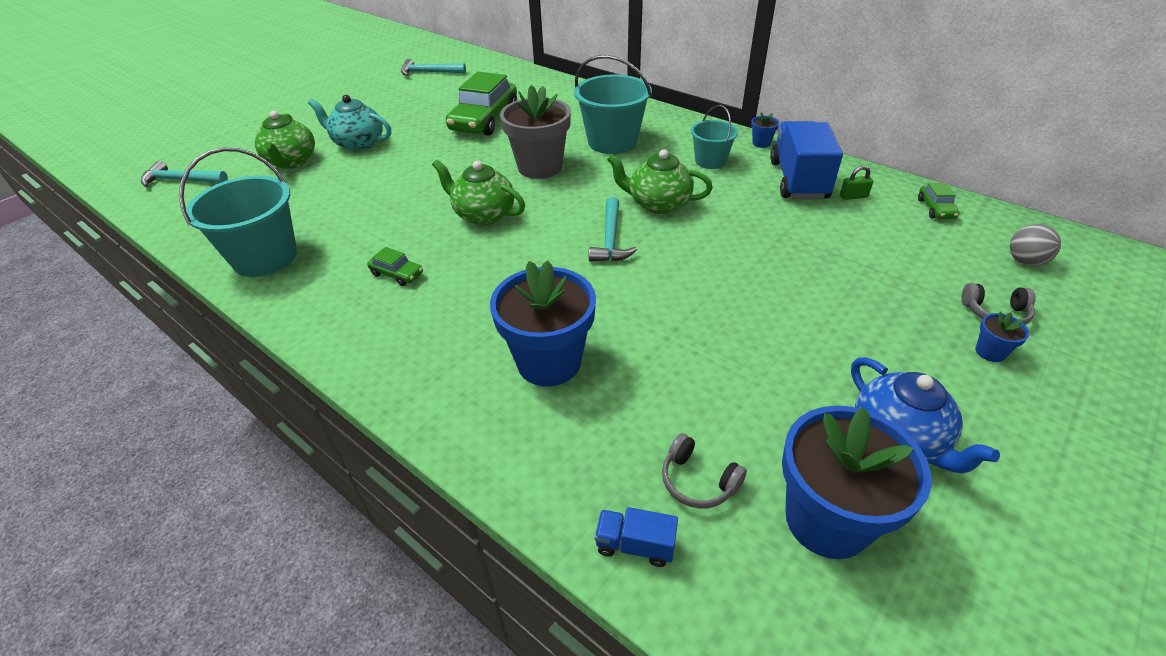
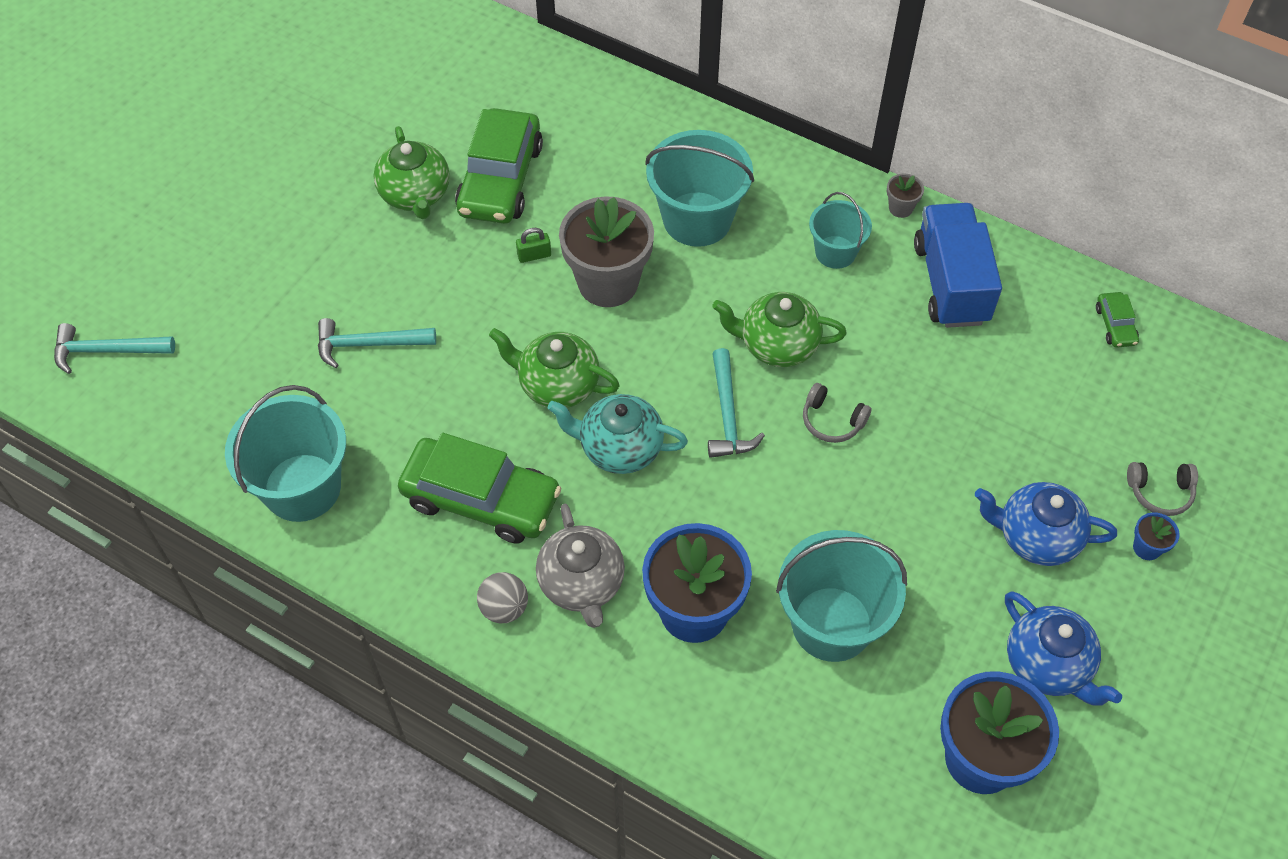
camera: 10 degrees left, 15 degrees up
green teapot [255,111,315,169] -> green teapot moved to [373,126,450,219]
turquoise teapot [308,95,391,151] -> turquoise teapot moved to [548,394,688,474]
green car [367,247,423,286] -> green car [398,433,561,543], size x2.29
turquoise hammer [401,59,466,76] -> turquoise hammer moved to [318,318,436,368]
blue truck [595,507,678,567] -> none
grey headphones [662,433,747,508] -> grey headphones moved to [803,383,871,443]
blue flower pot [751,112,779,148] -> grey flower pot [887,174,924,218]
green padlock [840,165,873,200] -> green padlock moved to [516,228,551,263]
grey ball [1010,224,1061,266] -> grey ball moved to [477,572,528,623]
none -> grey teapot [536,504,625,628]
none -> turquoise bucket [776,530,907,662]
none -> blue teapot [975,482,1117,566]

